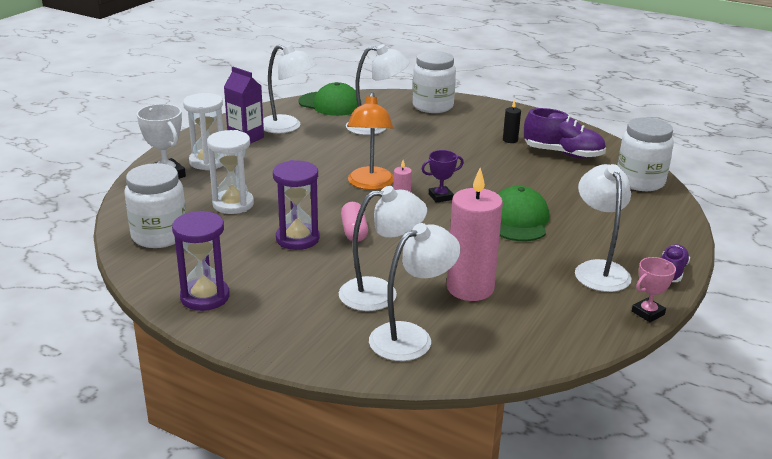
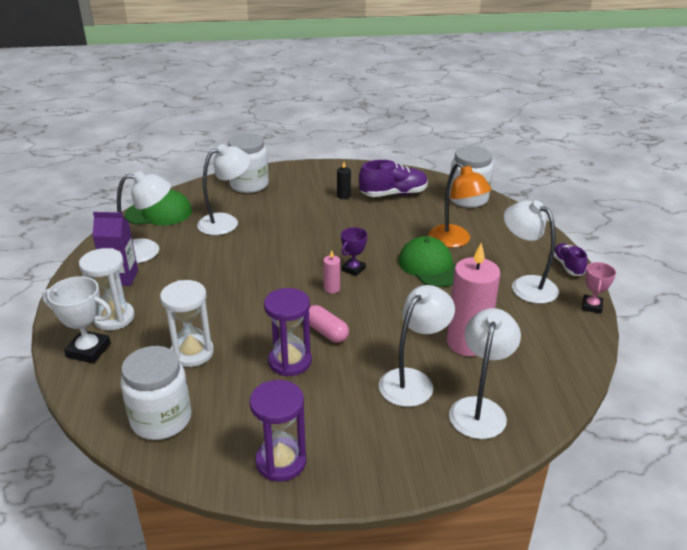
camera: 35 degrees left, 5 degrees up
orange lamp [347,92,394,190] -> orange lamp moved to [429,162,492,248]

